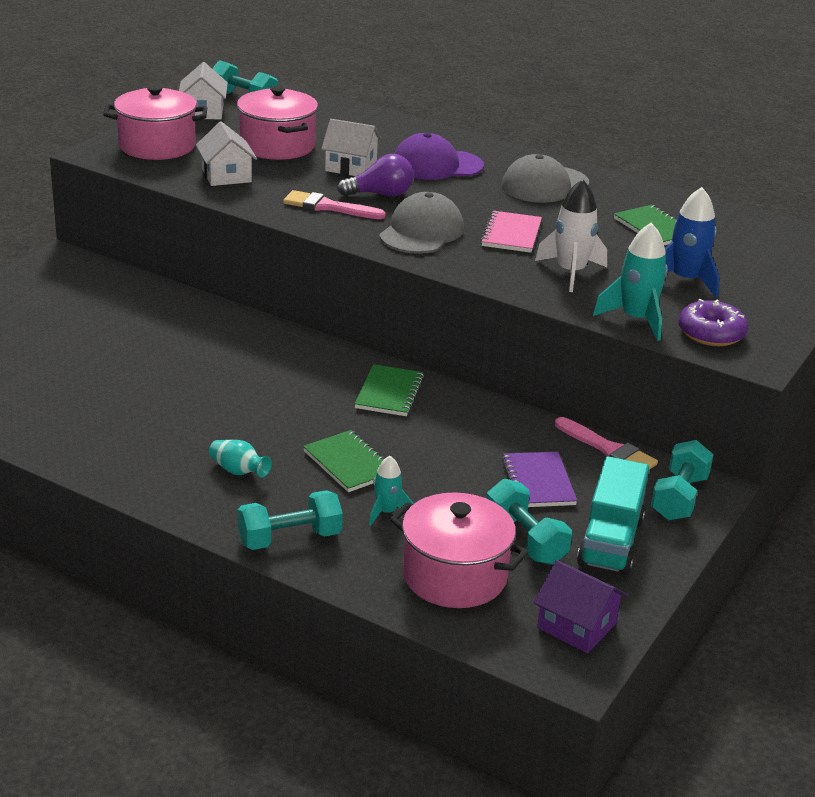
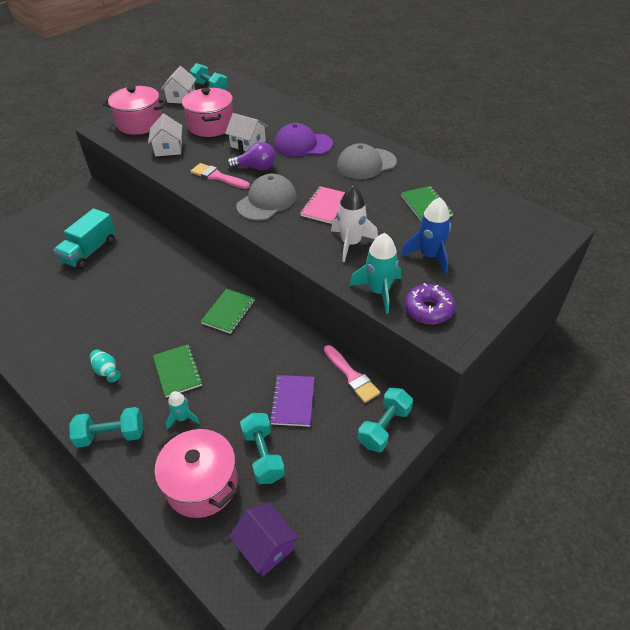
camera: 15 degrees right, 15 degrees up
turquoise truck [577,456,649,575] -> turquoise truck moved to [54,208,116,269]

